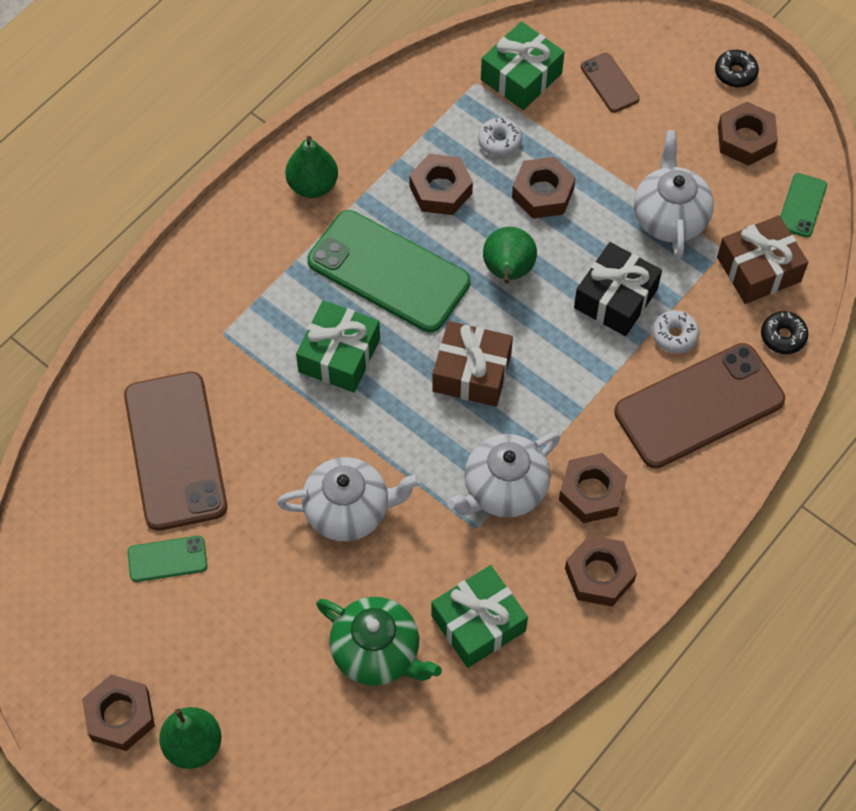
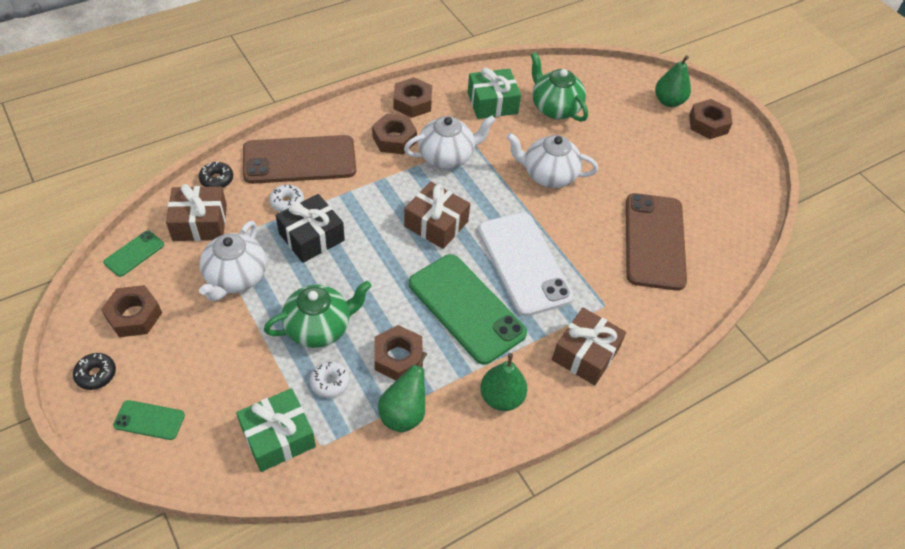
camera: 165 degrees left, 10 degrees down
green phone [128,536,207,582] -> green phone moved to [113,400,185,440]
green gift [296,300,380,393] -> white phone [478,212,574,317]
green pear [483,227,537,284] -> green pear moved to [378,352,427,432]
brown nut [512,157,576,219] -> green teapot [264,281,372,348]
brown phone [581,53,640,113] -> none
none -> brown gift [552,308,626,385]

